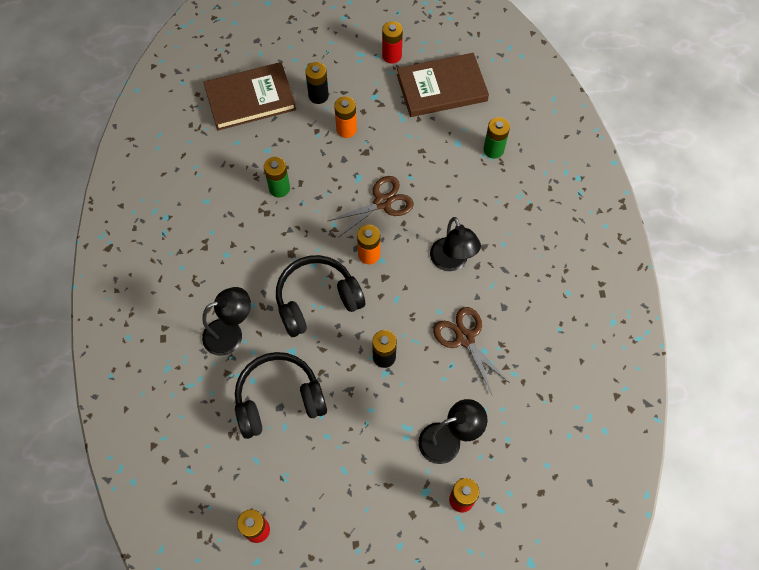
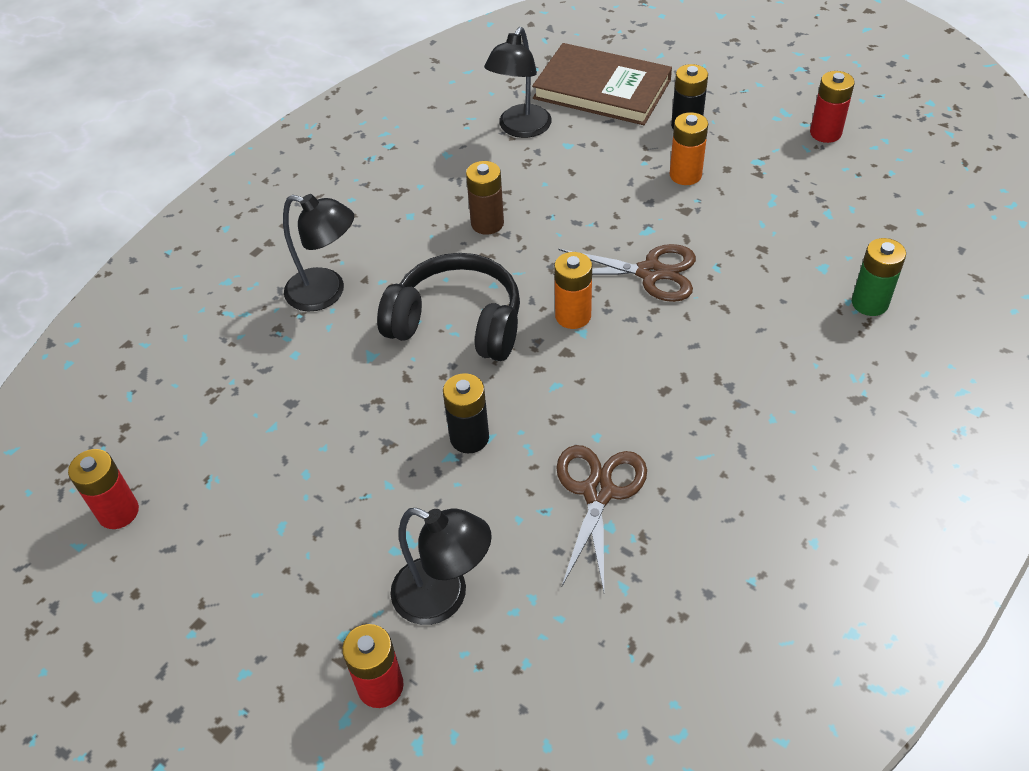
camera: 45 degrees right, 15 degrees down
black headphones [235,352,327,439] -> none
green battery [264,157,290,197] -> none
brown book [397,53,489,117] -> none
black lamp [430,217,481,271] -> black lamp moved to [484,27,552,138]
none -> brown battery [466,161,504,235]

